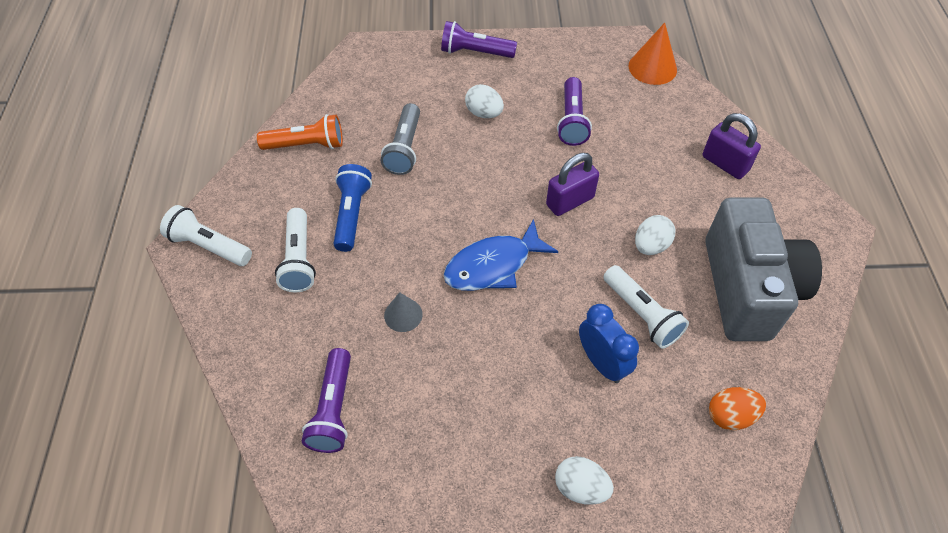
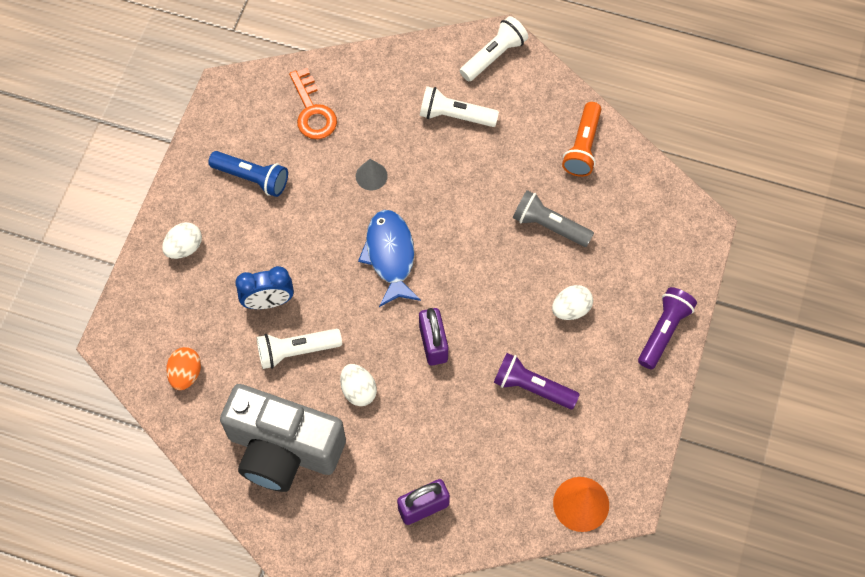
camera: 110 degrees right, 10 degrees up
purple flashlight [302,348,351,453] -> orange key [289,68,337,139]
blue flashlight [334,164,372,252] -> blue flashlight moved to [208,151,288,197]

